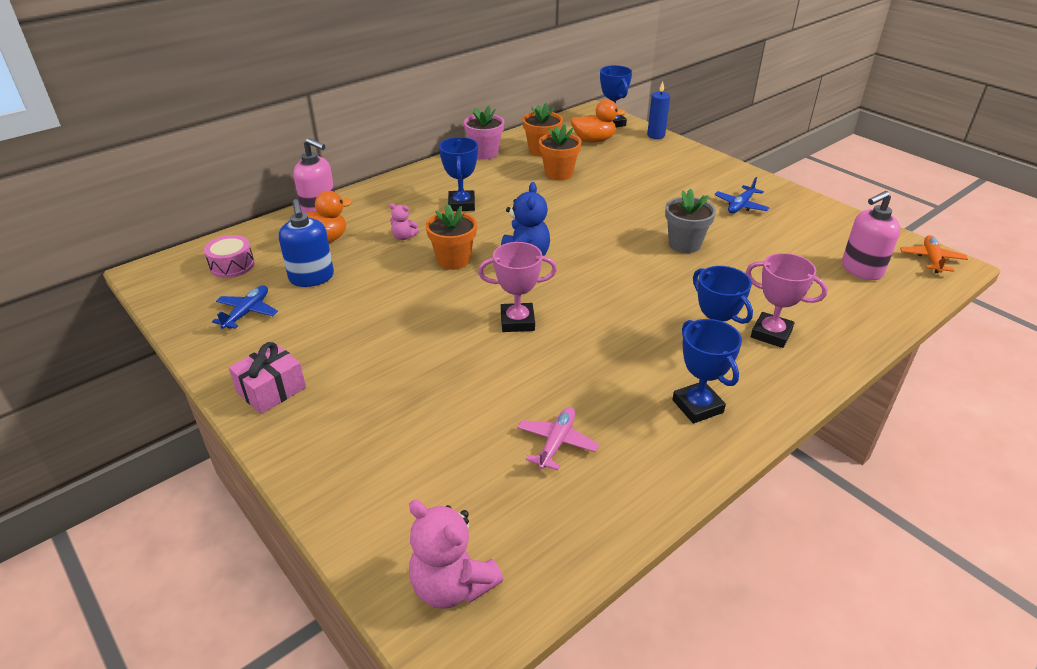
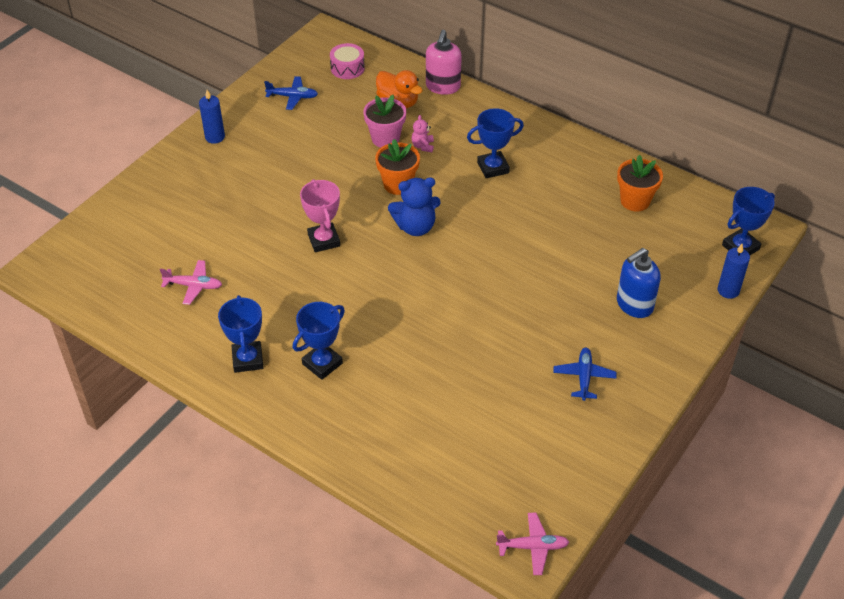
camera: 75 degrees right, 10 degrees up
pink gift [229,342,306,414] -> blue candle [199,90,225,144]
blue soap dispenser [279,199,334,287] -> blue soap dispenser moved to [617,248,661,318]
pink teddy bear [409,500,504,609] -> none
pink flower pot [464,106,504,159] -> pink flower pot moved to [363,95,406,147]
orange flower pot [539,124,581,181] -> none
orange duck [571,99,625,143] -> none
grey flower pot [665,188,716,253] -> none
blue trophy [672,319,742,423] -> blue trophy turned 60 degrees counterclockwise [218,295,263,373]
blue plane [714,177,770,213] -> blue plane turned 75 degrees clockwise [553,347,616,401]
pink trophy [746,253,828,348] -> none
pink soap dispenser [842,191,900,280] -> none
orange plane [900,235,968,273] -> pink plane [496,513,569,575]

